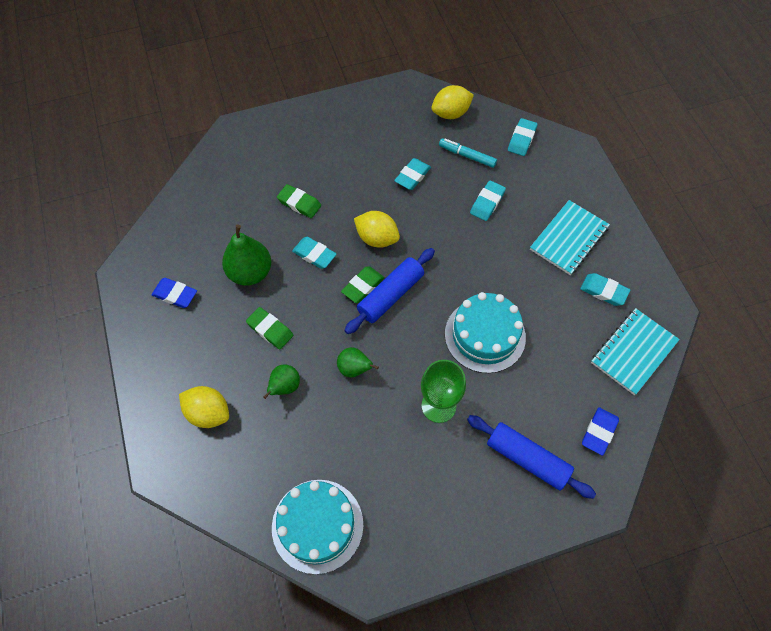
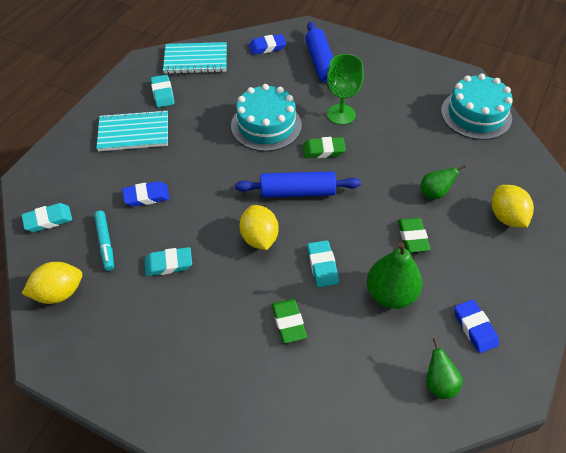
camera: 135 degrees left, 10 degrees down
green pear [337,347,379,378] -> green pear moved to [426,338,463,399]
green eraser [341,266,384,303] -> green eraser moved to [303,137,346,158]
yellow lemon [431,85,474,119] -> yellow lemon turned 45 degrees counterclockwise [22,262,82,304]
turquoise eraser [470,180,506,221] -> blue eraser [122,181,170,207]

